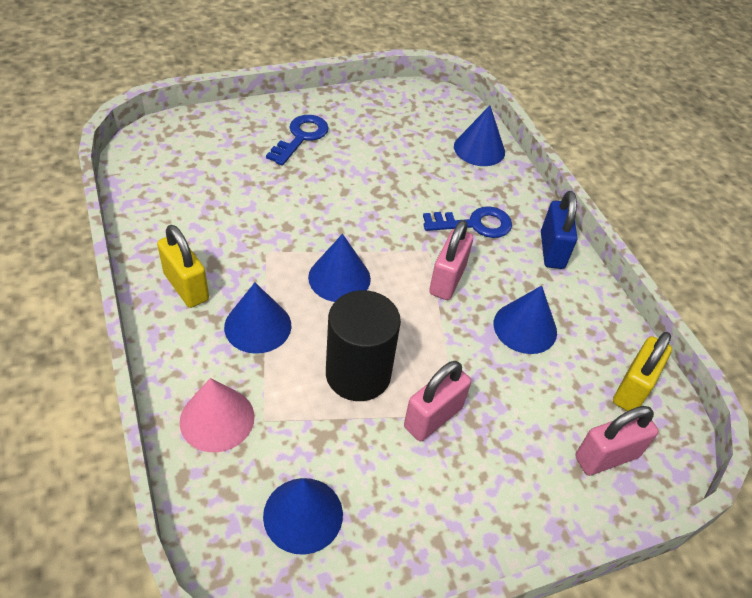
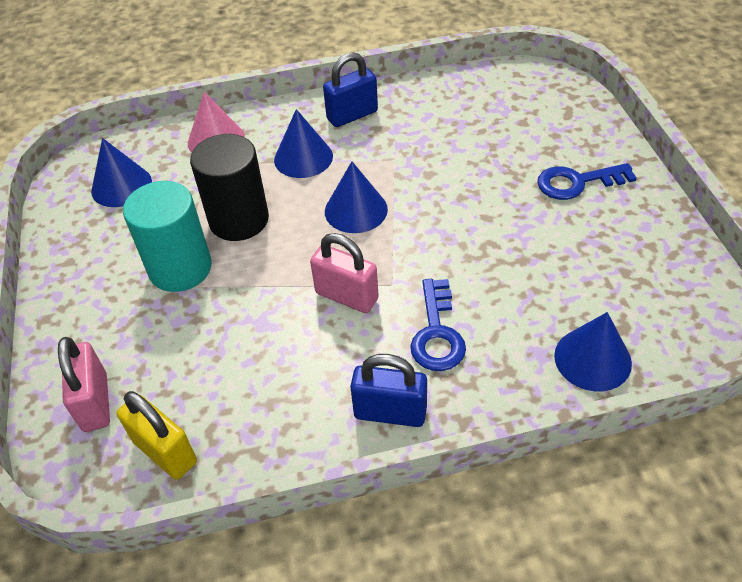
camera: 105 degrees right, 0 degrees up
yellow padlock [157,225,209,308] -> blue padlock [323,52,378,127]
blue key [266,115,329,166] -> blue key turned 135 degrees clockwise [537,163,637,200]
pink padlock [404,361,471,441] -> turquoise cylinder [123,181,212,292]
blue cone [494,286,557,354] -> none

